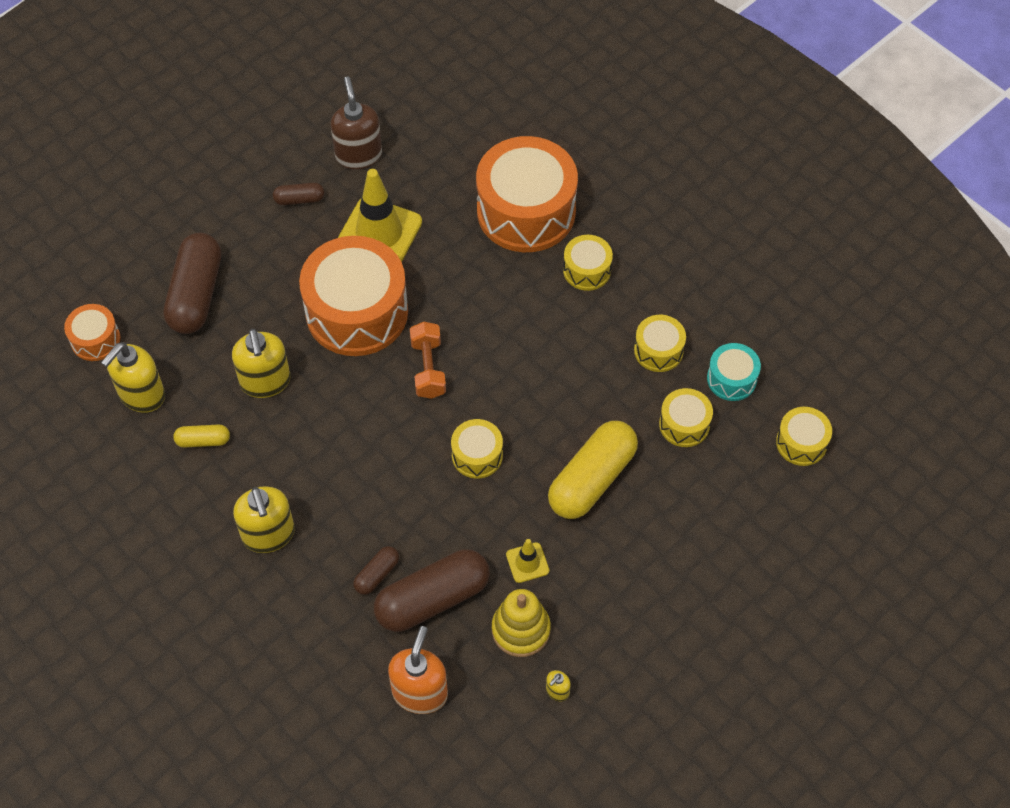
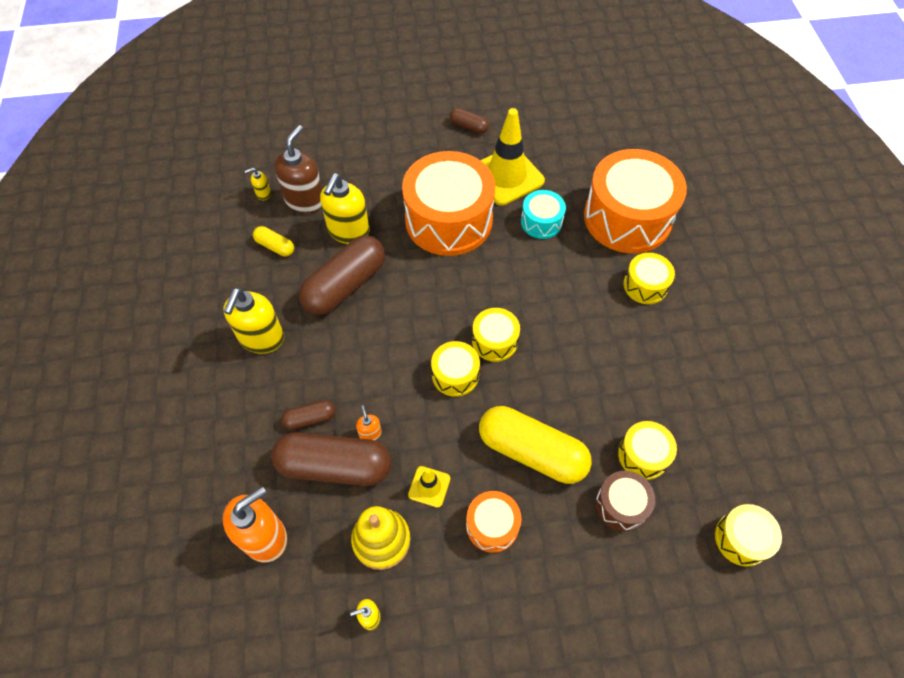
camera: 35 degrees right, 0 degrees up
orange drum [64,304,120,361] -> orange drum moved to [466,491,522,553]
yellow soap dispenser [101,342,165,413] -> yellow soap dispenser [245,168,271,200], size x0.45
brown capsule [164,233,221,334] -> brown capsule moved to [299,235,385,315]
brown soap dispenser [331,77,382,169] -> brown soap dispenser moved to [274,125,323,213]
orange dumbbell [410,322,446,399] -> none
yellow capsule [548,421,638,519] -> yellow capsule turned 45 degrees clockwise [479,406,592,484]
yellow drum [634,315,686,372] -> yellow drum moved to [472,308,520,362]
turquoise drum [707,343,761,401] -> turquoise drum moved to [521,190,566,239]
none -> orange soap dispenser [356,405,382,440]
none -> brown drum [595,471,655,531]

